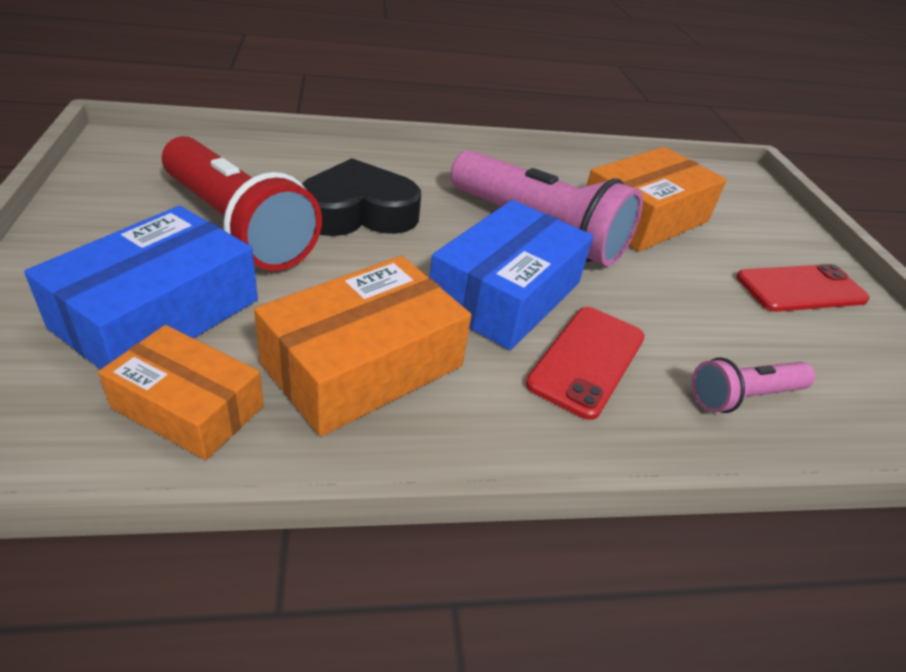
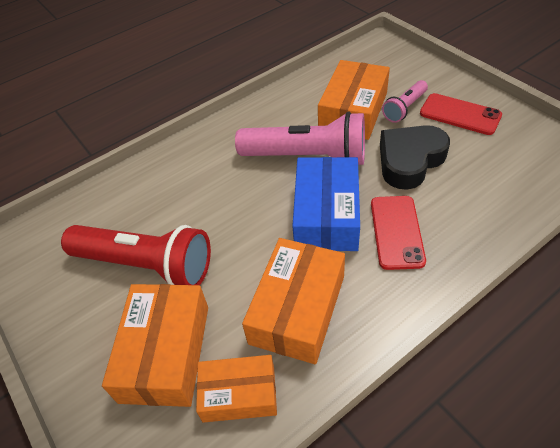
camera: 20 degrees left, 10 degrees up
blue box [24,206,258,370] -> orange box [102,284,208,407]
black heart [302,158,421,236] -> black heart moved to [380,125,450,190]
pink flashlight [692,358,815,413] -> pink flashlight moved to [382,80,428,123]
red phone [736,264,870,312] -> red phone turned 75 degrees clockwise [420,93,502,135]

